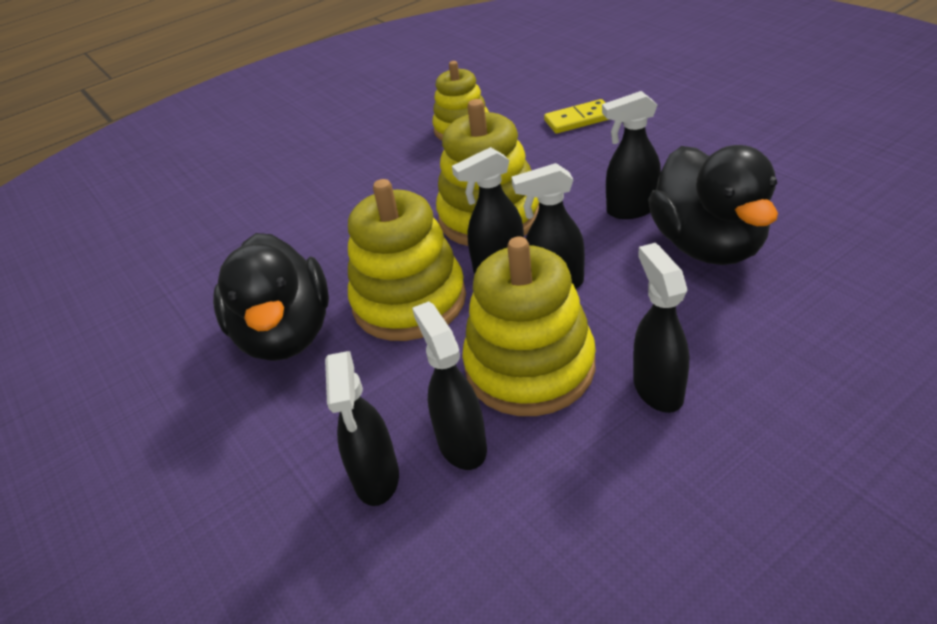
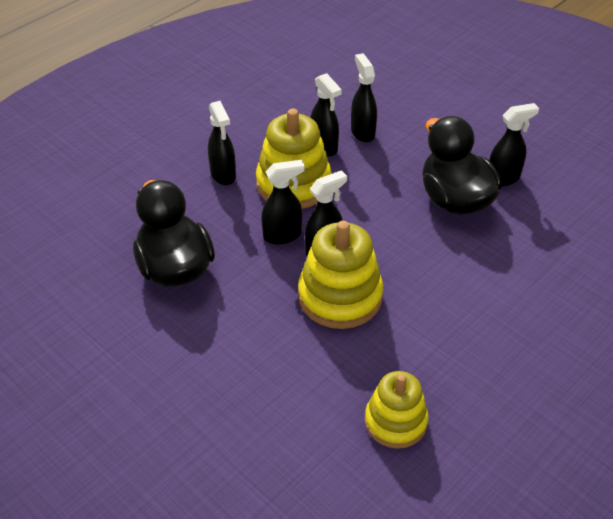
camera: 165 degrees right, 5 degrees up
yellow stacking toy [348,179,466,341] -> none
yellow domino [544,99,610,134] -> none
black spray bottle [602,91,661,219] -> black spray bottle moved to [489,103,539,186]

